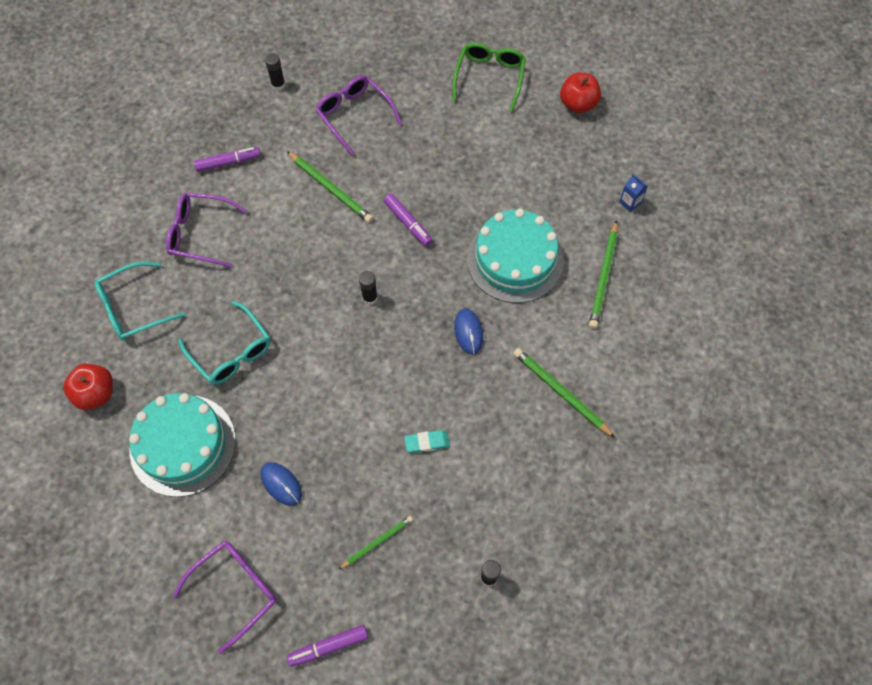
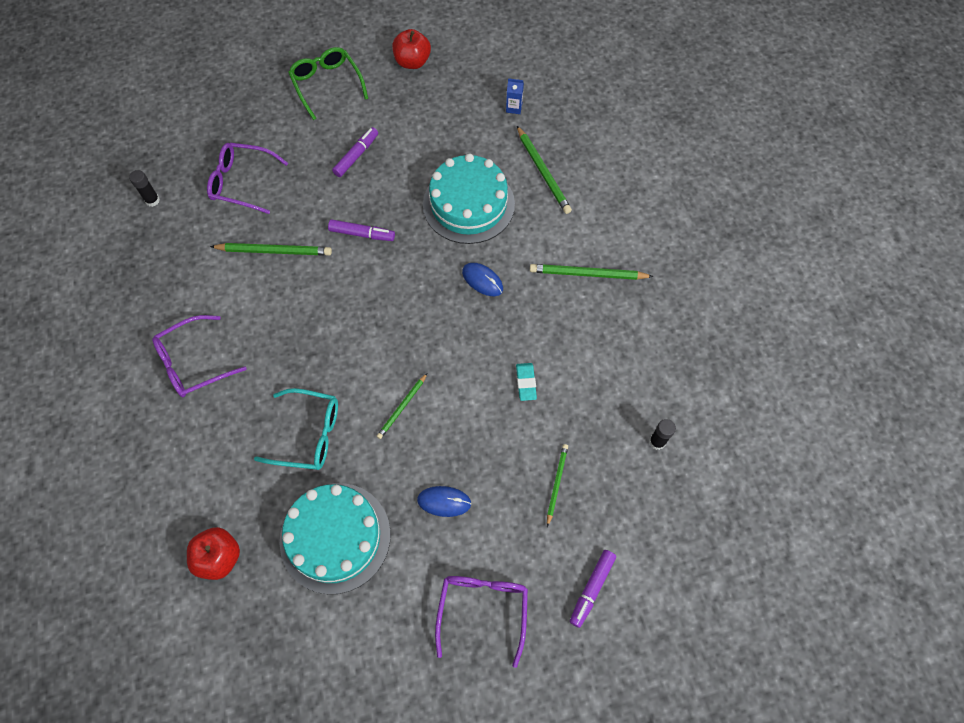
camera: 40 degrees left, 0 degrees up
turquoise glasses [94,262,185,341] -> none
purple marker [194,147,261,172] -> purple marker moved to [332,127,378,177]
black glue stick [359,271,378,305] -> none
turquoise eraser [404,430,450,453] -> turquoise eraser turned 45 degrees counterclockwise [516,363,537,401]
none -> green pencil [377,373,427,439]

